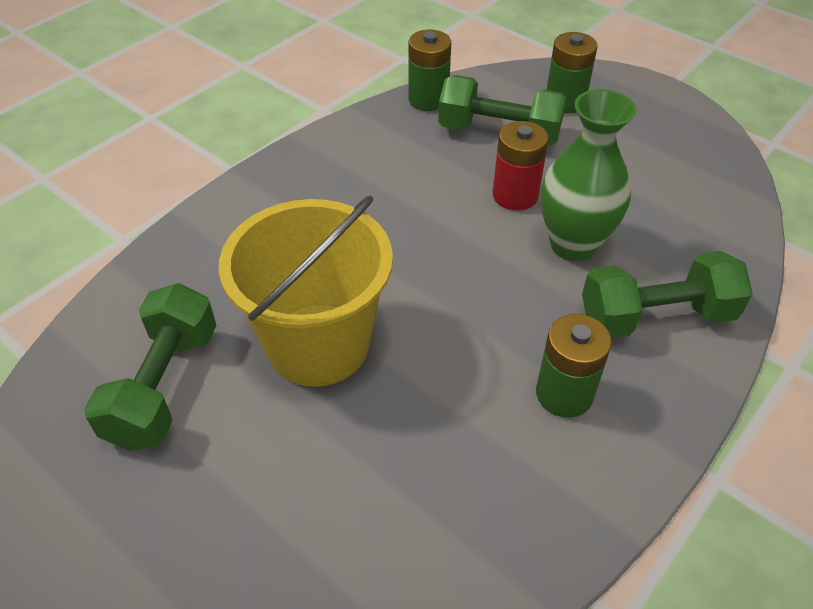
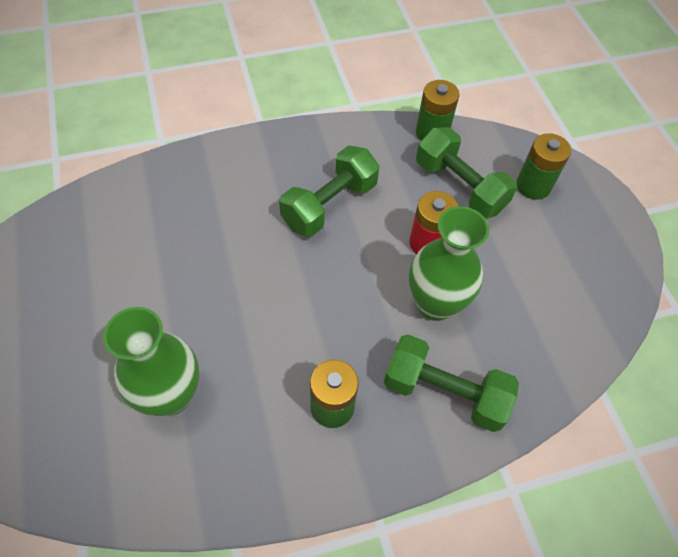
camera: 30 degrees right, 10 degrees up
green dumbbell [84,283,216,451] -> green dumbbell moved to [279,146,380,237]
yellow bucket [219,195,393,387] -> none
none -> green vase [103,307,199,416]

